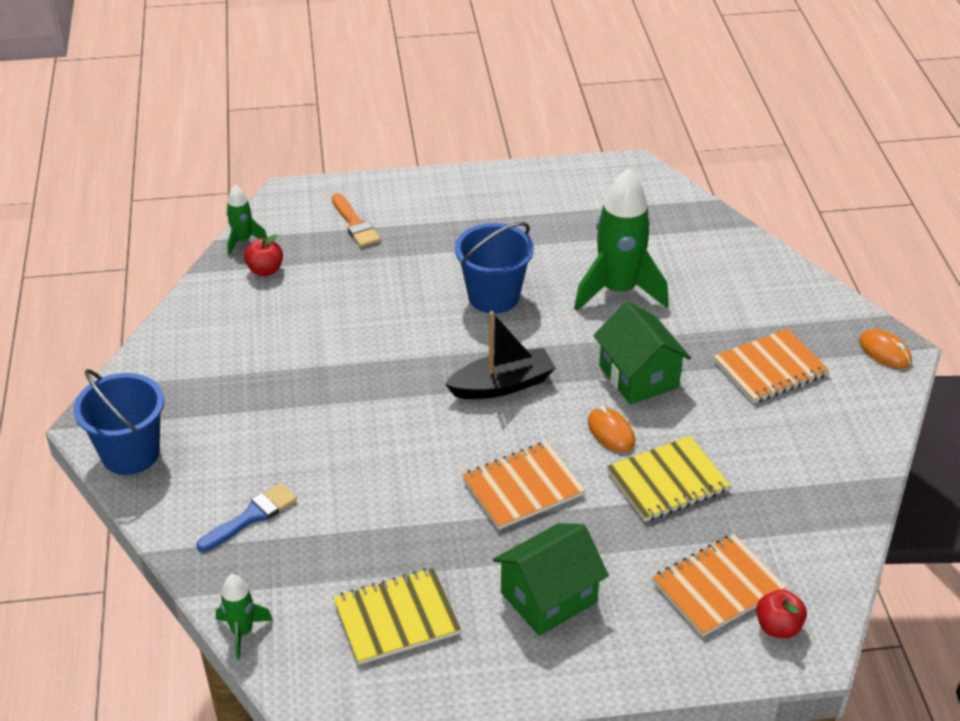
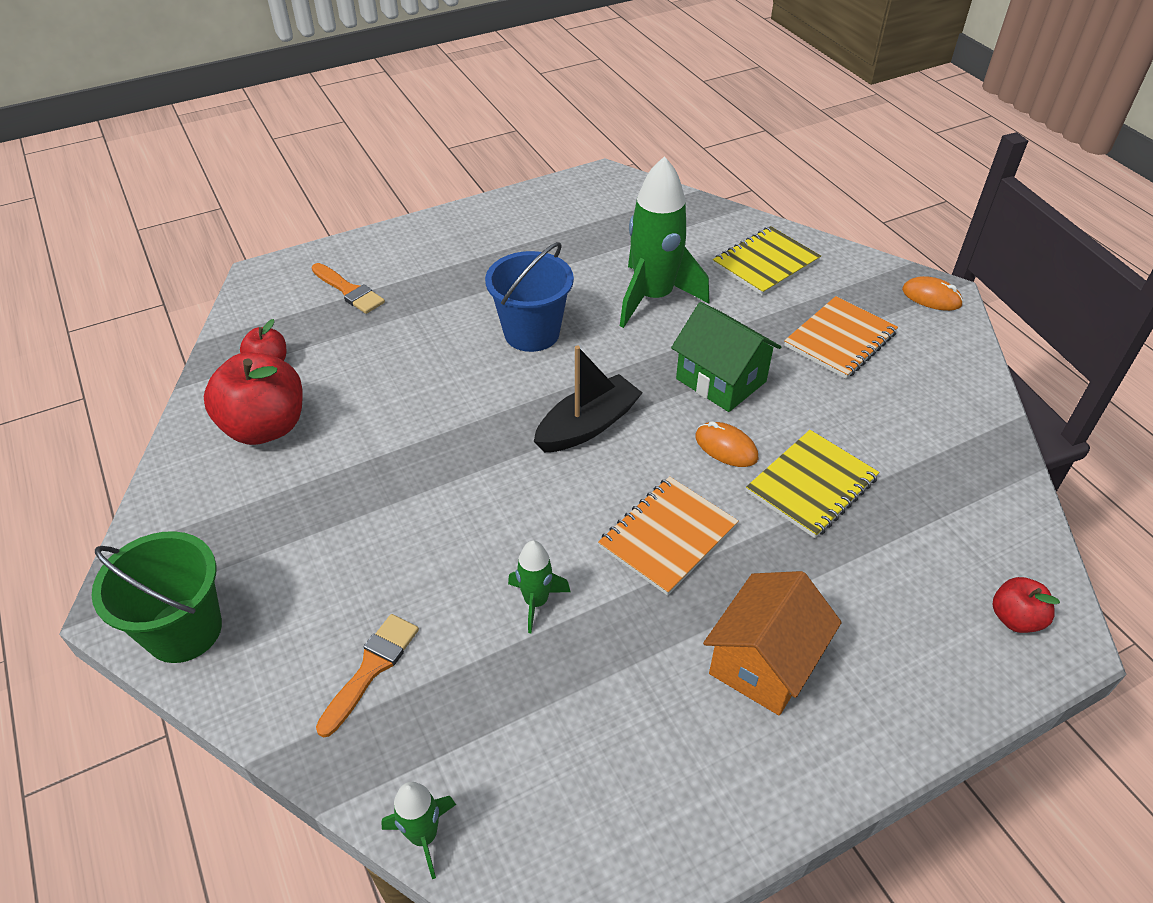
camera: 20 degrees left, 5 degrees up
blue bucket [73,369,164,475] -> green bucket [91,531,222,663]
blue brush [196,483,297,552] -> orange brush [316,614,419,737]
green rocket [226,185,268,255] -> green rocket moved to [508,540,570,633]
yellow notebook [333,568,461,665] -> yellow notebook moved to [713,226,821,296]
green house [493,523,609,636] -> orange house [703,571,842,716]
orange notebook [652,534,786,637] -> none
none -> red apple [204,353,303,445]

